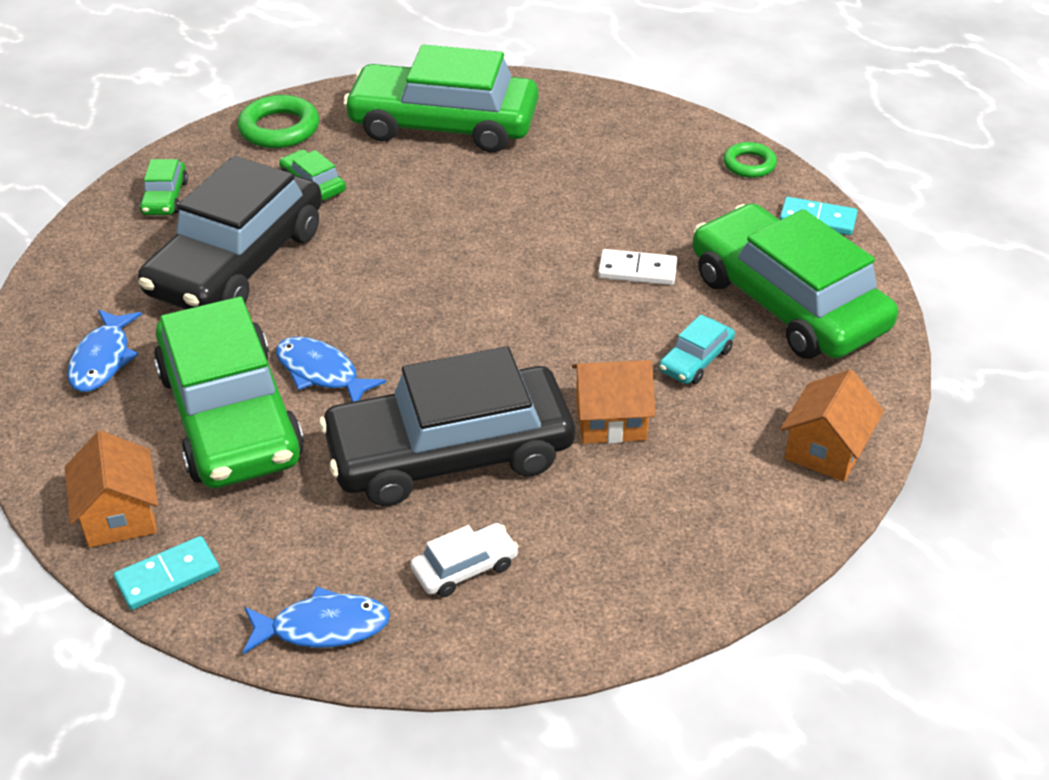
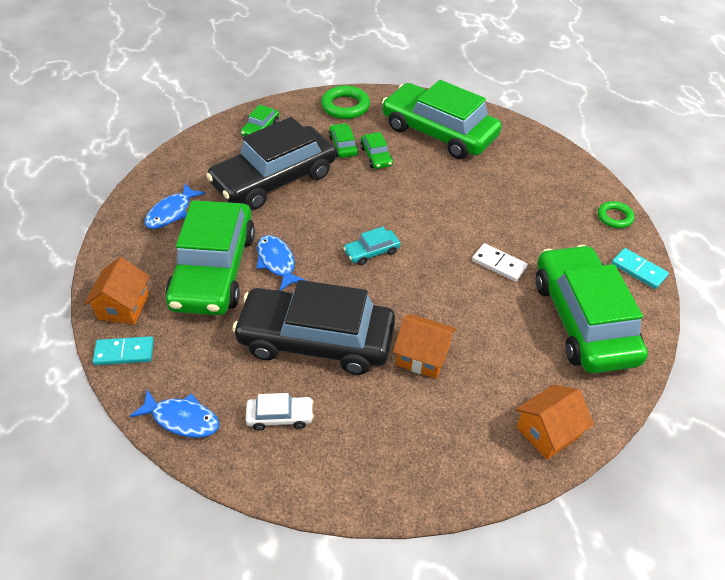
camera: 25 degrees right, 5 degrees up
turquoise car [659,314,735,384] -> turquoise car moved to [343,227,400,265]
none -> green car [360,132,393,169]

